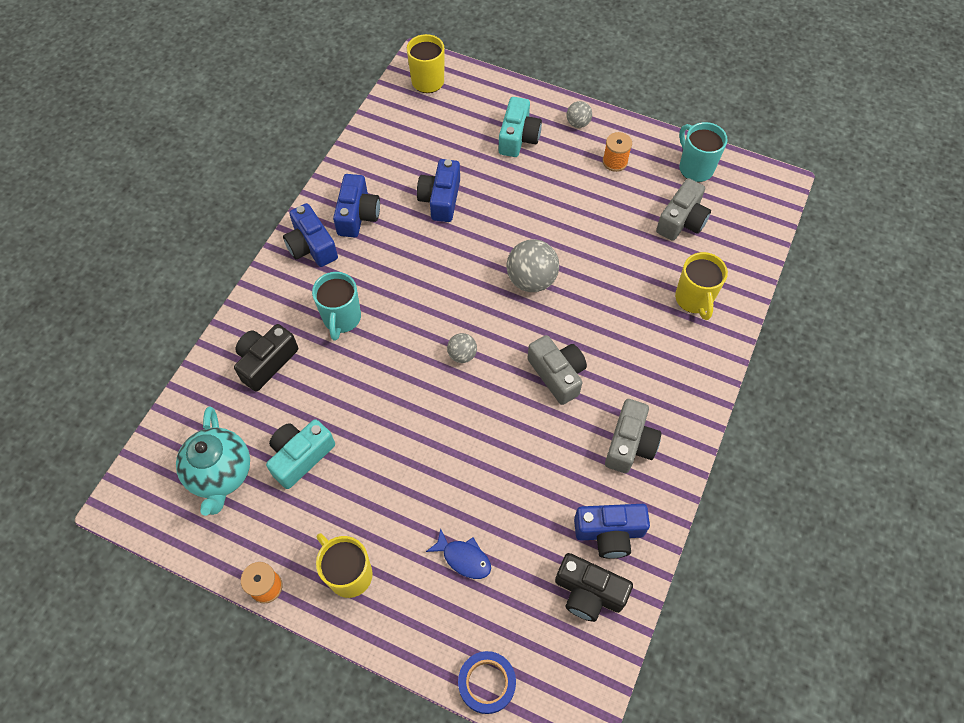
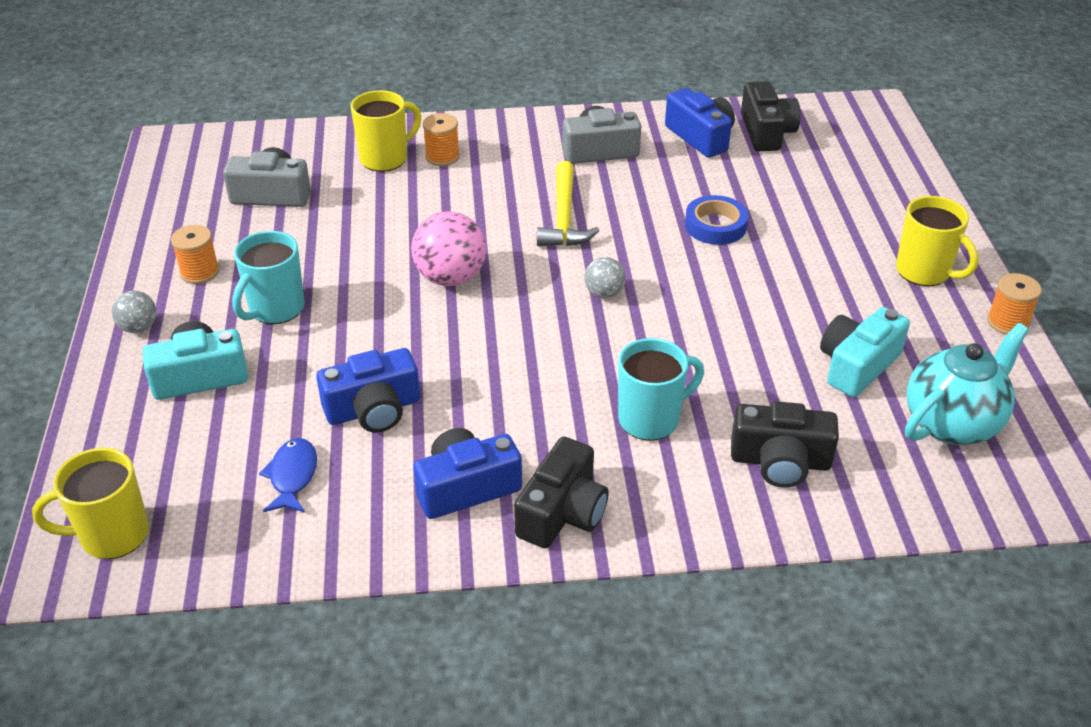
camera: 120 degrees left, 20 degrees down
turquoise camera [266,419,335,489] -> turquoise camera turned 120 degrees clockwise [820,307,910,397]
blue camera [283,203,338,267] -> black camera [514,437,609,548]
yellow mug [316,533,373,598] -> yellow mug turned 60 degrees counterclockwise [896,196,978,286]
blue fish [426,528,491,579] -> blue fish moved to [259,438,317,513]
blue tape [458,651,516,714] -> blue tape moved to [685,195,748,245]
grey ball [506,239,559,292] -> pink ball [411,211,486,286]
grey camera [527,335,587,405] -> yellow hammer [537,161,600,246]
turquoise mug [679,122,728,182] -> turquoise mug moved to [232,231,305,324]
none -> orange spool [423,113,460,166]

